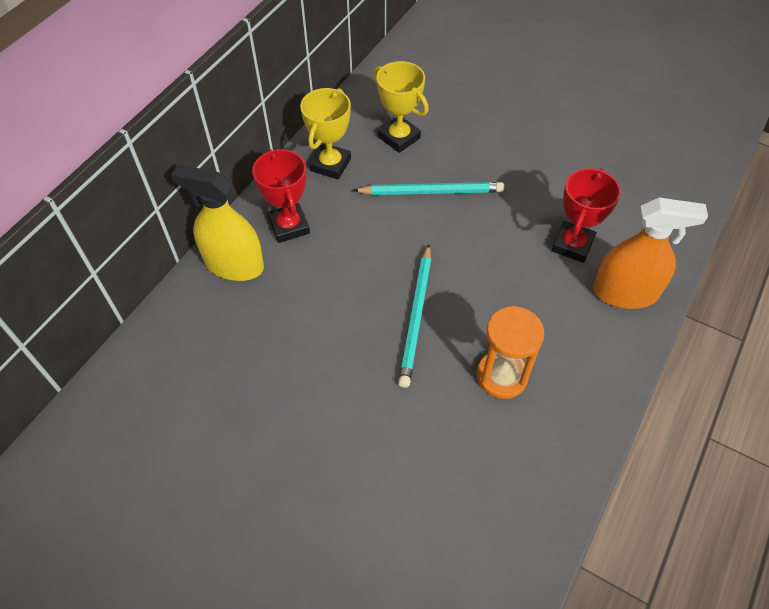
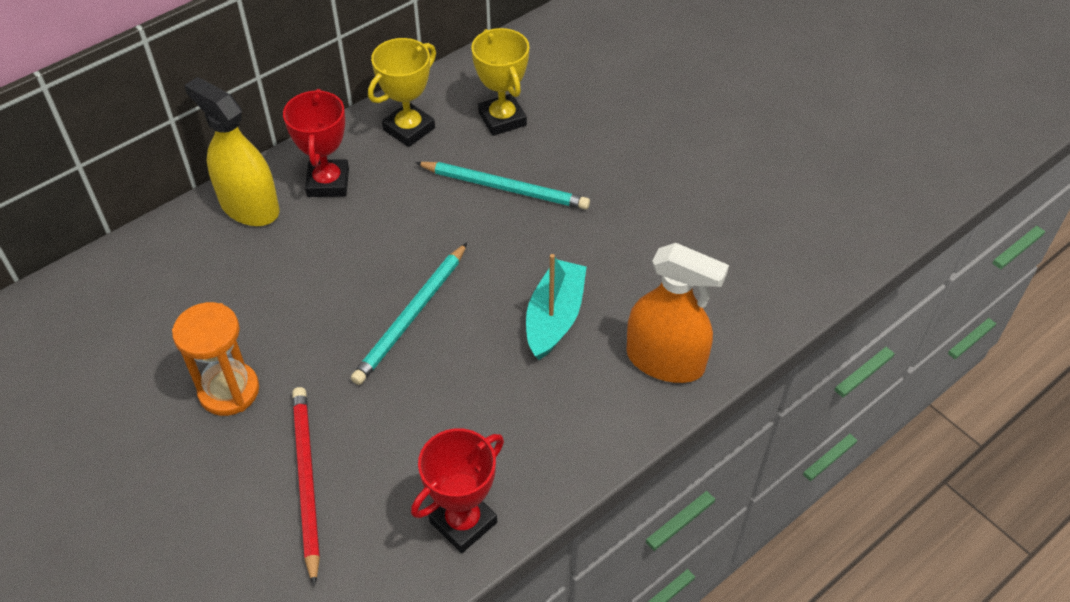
camera: 20 degrees right, 5 degrees down
orange hourglass [477,306,544,399] -> orange hourglass moved to [172,302,259,416]
red trophy [552,168,621,263] -> red trophy moved to [411,428,504,553]
none -> red pencil [292,387,320,587]
none -> turquoise boat [526,254,587,360]

